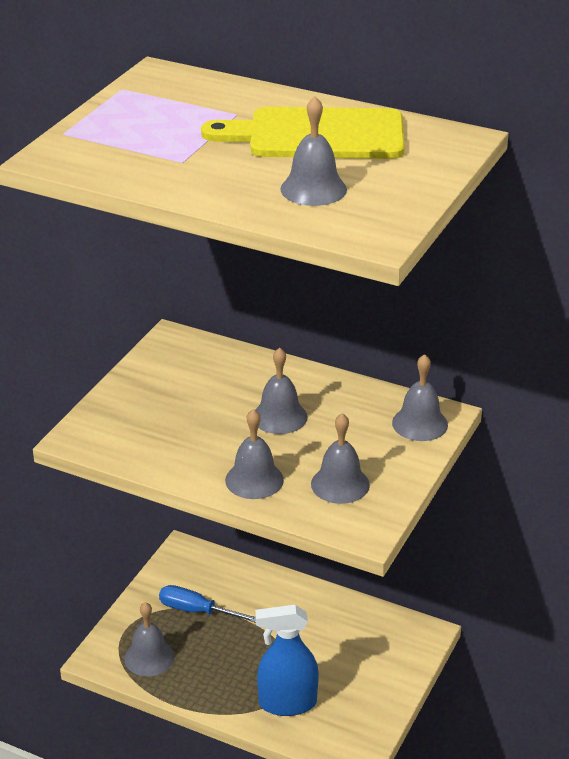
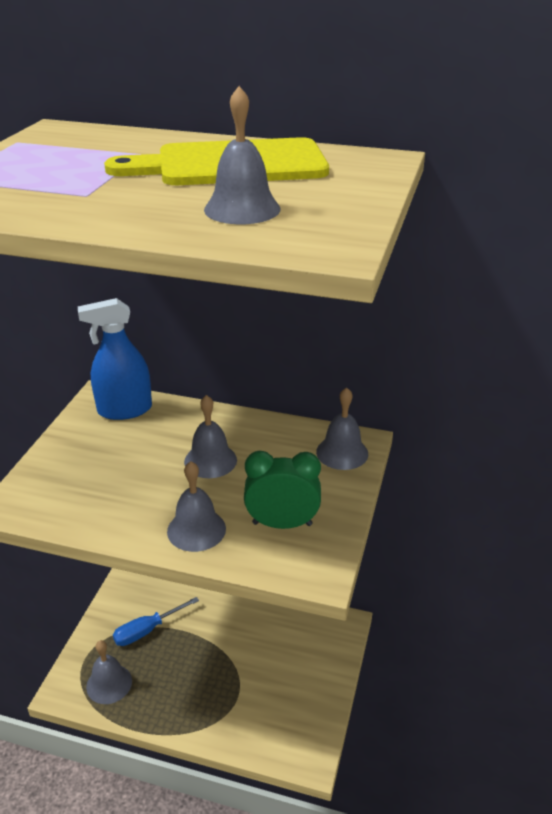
camera: 10 degrees left, 0 degrees up
blue screwdriver [159,585,256,623] -> blue screwdriver turned 45 degrees counterclockwise [113,597,199,646]
blue spray bottle [255,605,319,716] -> blue spray bottle moved to [78,298,152,420]
grey bell [311,413,370,504] -> green clock [244,451,321,529]

